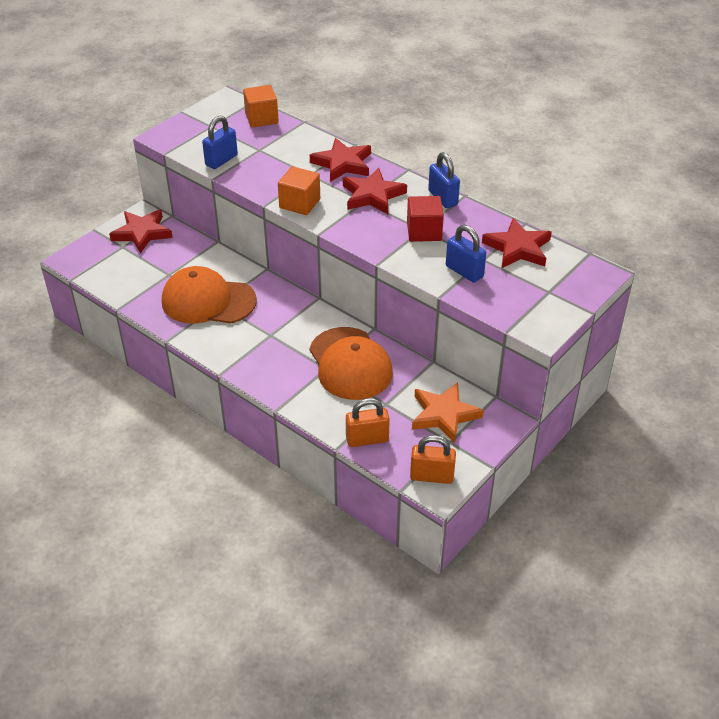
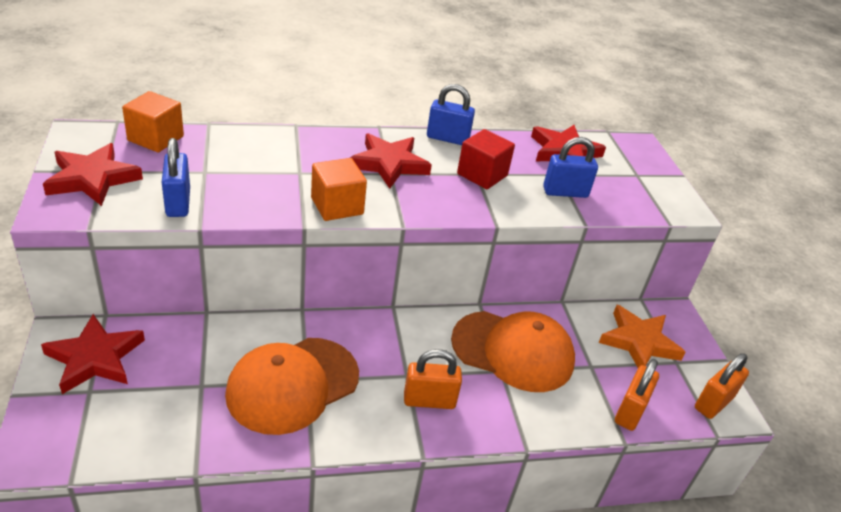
camera: 55 degrees left, 5 degrees down
red star [310,138,371,182] -> red star moved to [43,143,143,206]
none -> orange padlock [404,349,462,409]

